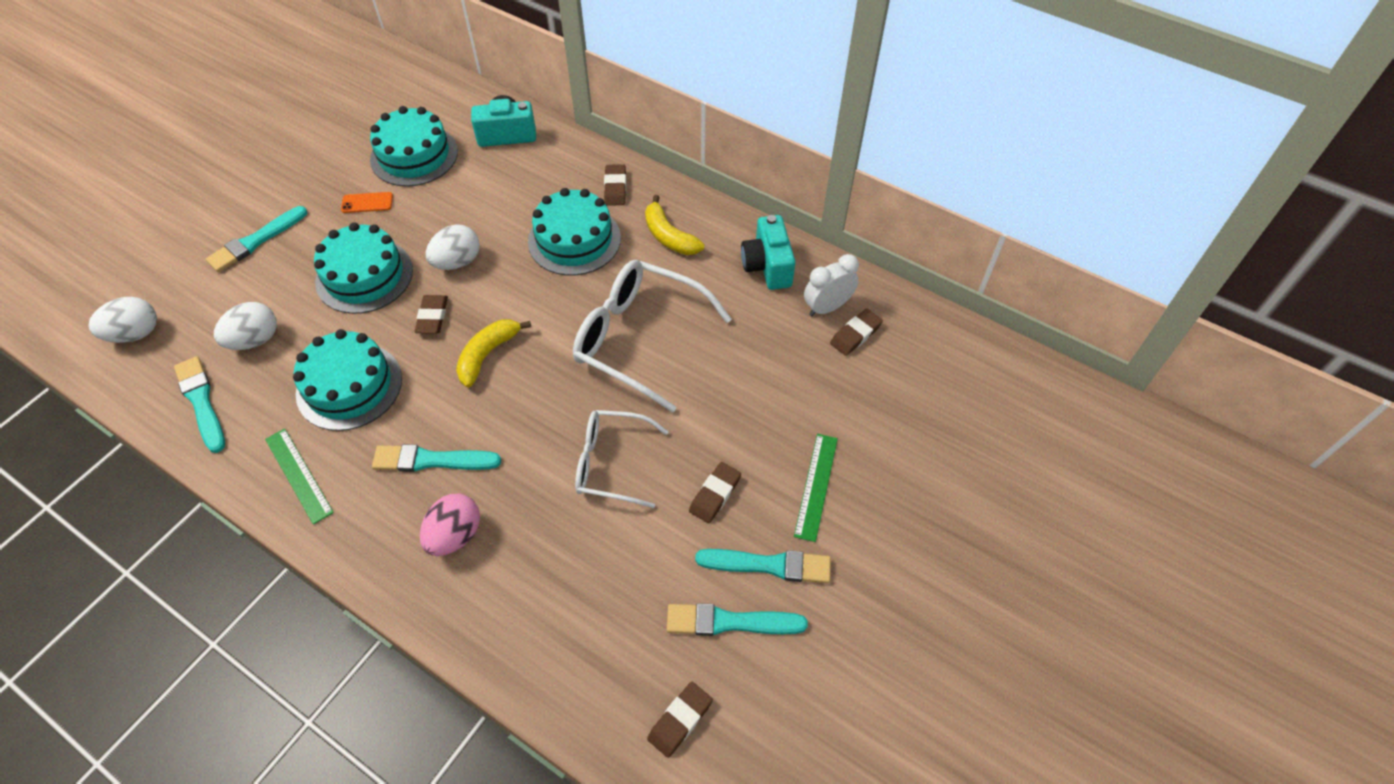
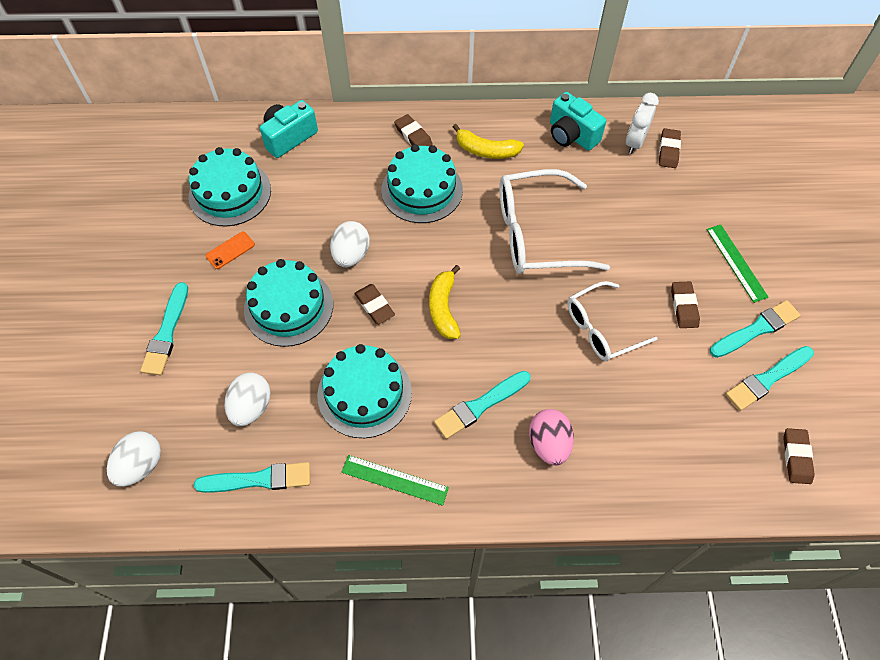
camera: 35 degrees left, 5 degrees up
turquoise brush [174,356,225,453] -> turquoise brush turned 150 degrees clockwise [194,462,310,493]

